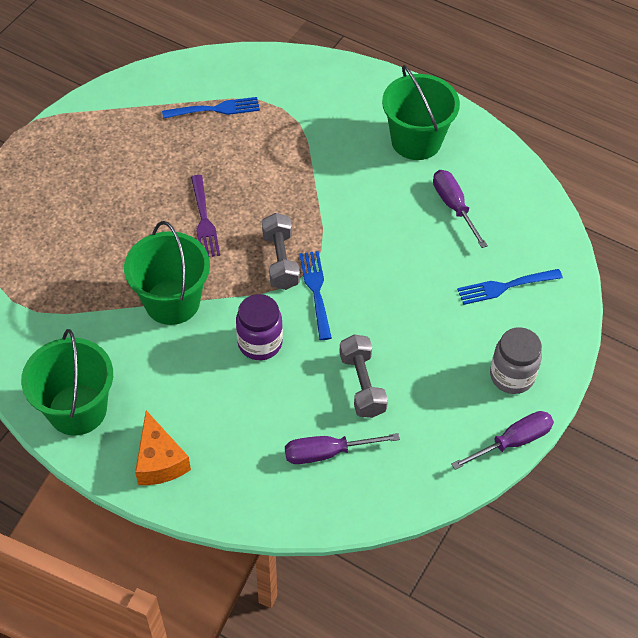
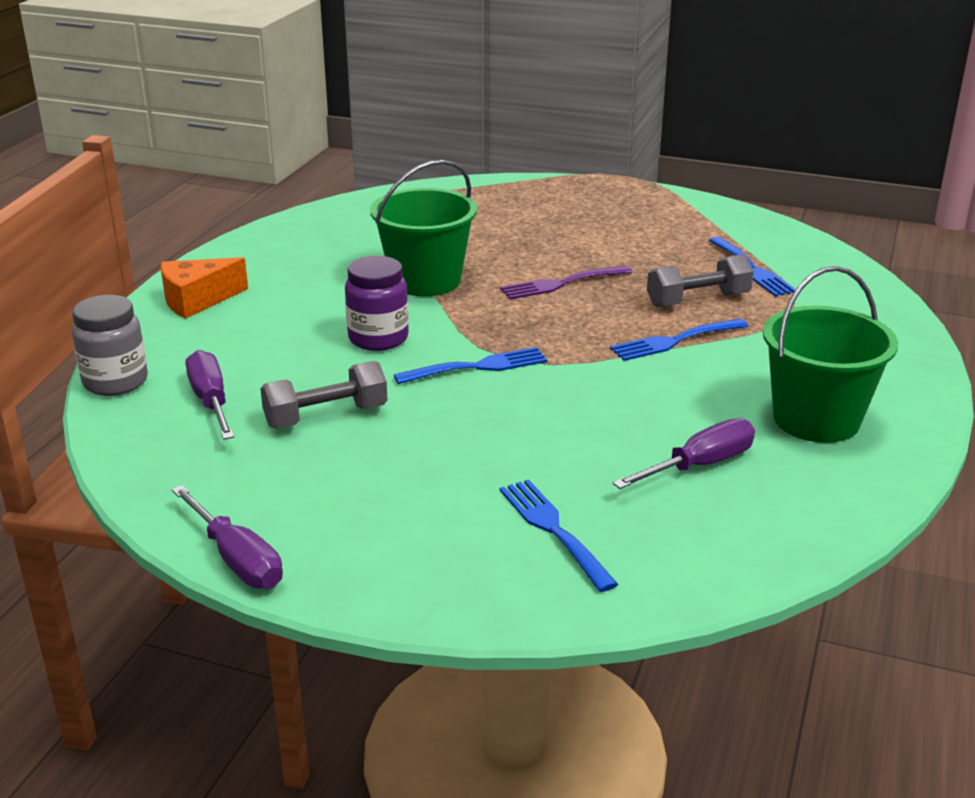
camera: 80 degrees right, 25 degrees down
green bucket [21,329,113,436] -> none
grey dumbbell [262,213,300,290] -> grey dumbbell moved to [647,254,754,308]
grey jar [490,327,542,394] -> grey jar moved to [72,295,148,396]
none -> blue fork [610,318,749,361]

